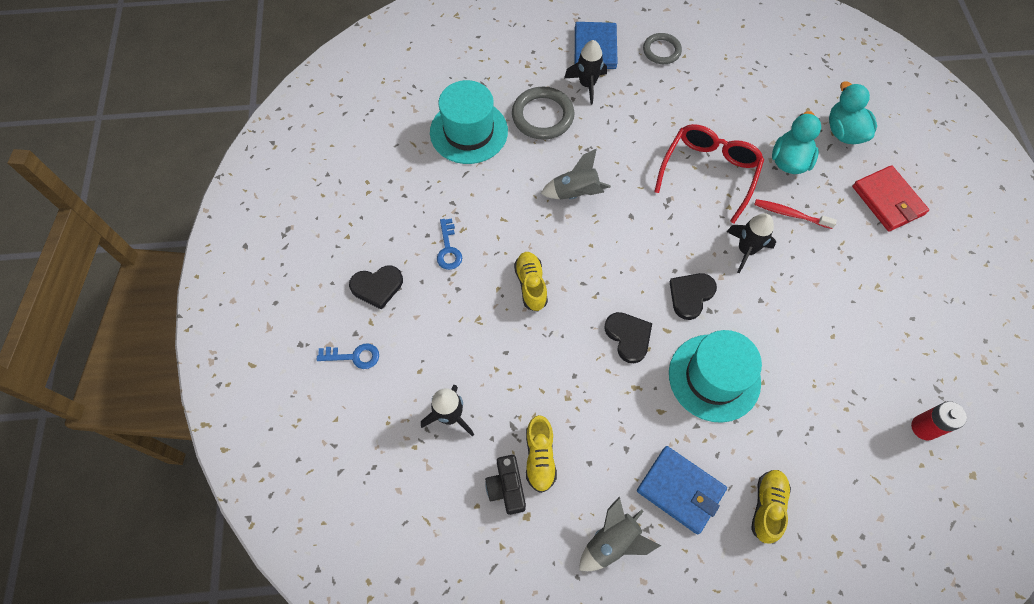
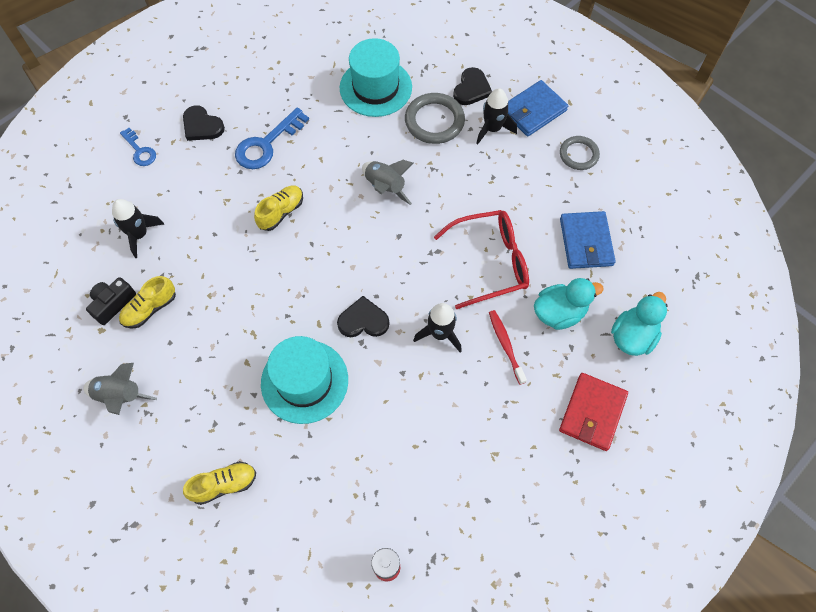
camera: 50 degrees right, 0 degrees up
blue key [437,219,462,270] -> blue key [235,108,309,169], size x1.68
black heart [604,312,652,363] -> black heart moved to [453,67,492,105]
blue wallet [637,446,727,534] -> blue wallet moved to [560,211,616,269]

